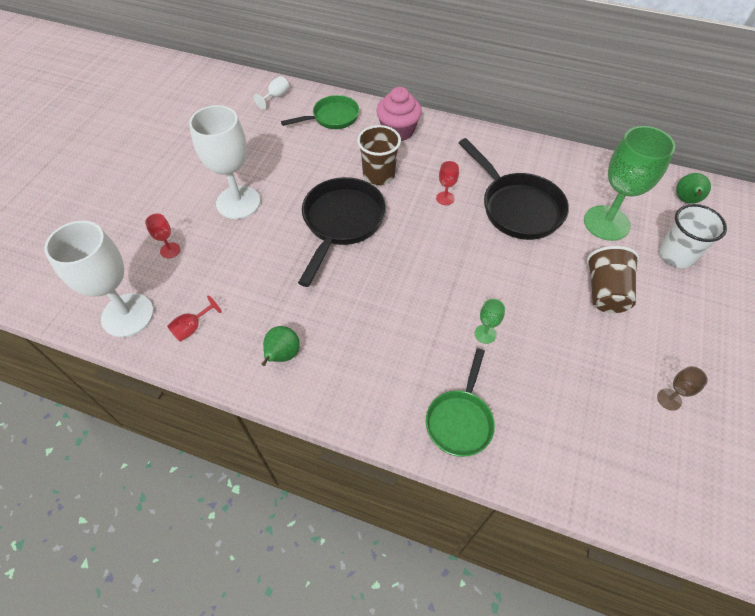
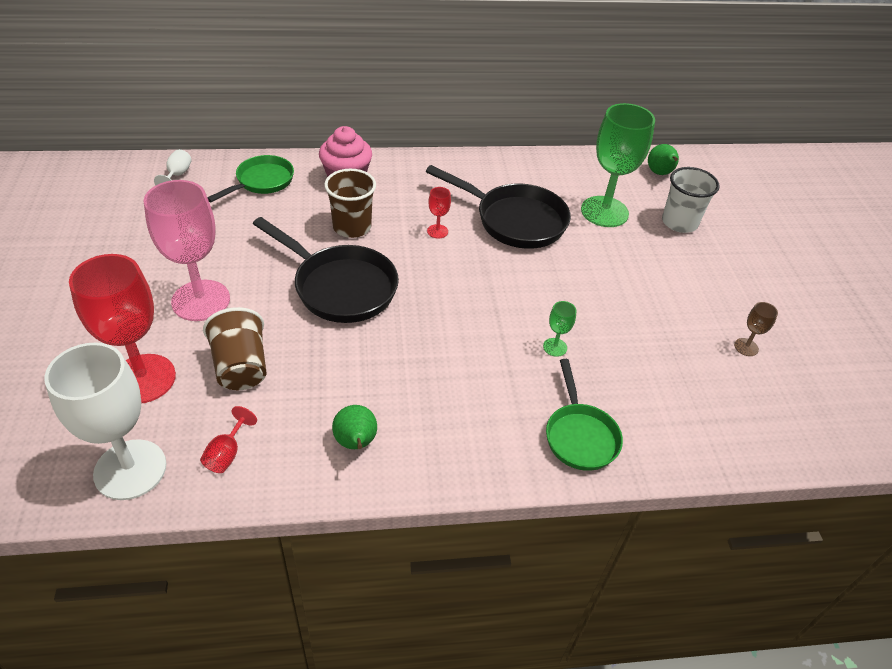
camera: 30 degrees left, 10 degrees down
red goblet [145,214,180,258] -> red goblet [69,254,176,404], size x2.38
white goblet [189,105,261,219] -> pink goblet [144,180,230,321]
black pan [298,177,386,287] -> black pan turned 135 degrees clockwise [253,217,399,323]
brown cup [587,246,639,313] -> brown cup moved to [203,307,267,390]

